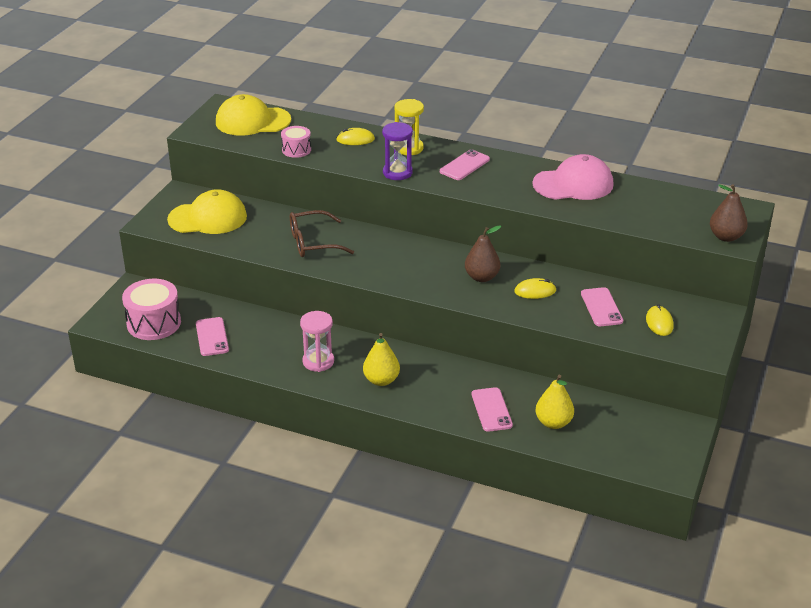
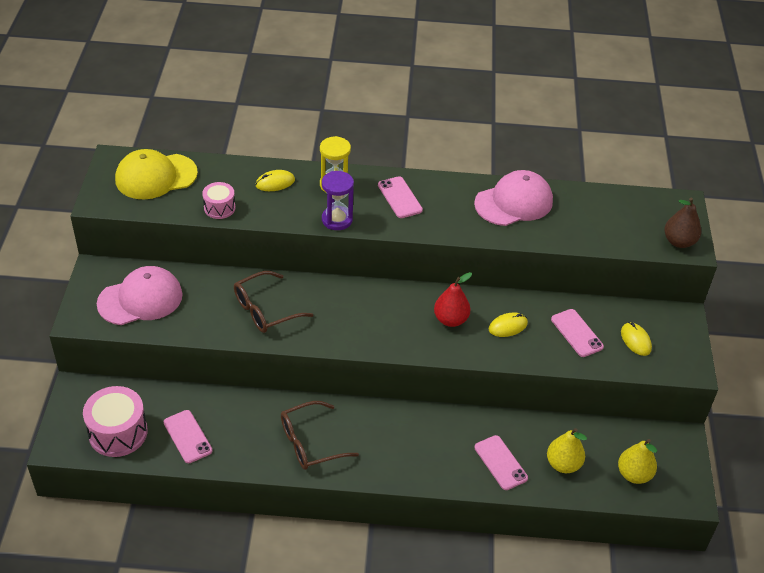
camera: 20 degrees left, 10 degrees up
yellow cap [167,189,247,234] -> pink cap [97,266,183,325]
pink hourglass [300,311,334,372] -> brown glasses [281,401,359,470]
yellow pear [363,333,400,386] -> yellow pear moved to [618,439,657,484]
pink phone [440,149,490,180] -> pink phone turned 45 degrees counterclockwise [378,176,423,218]
brown pear [465,225,501,282] -> red pear [434,272,472,327]

